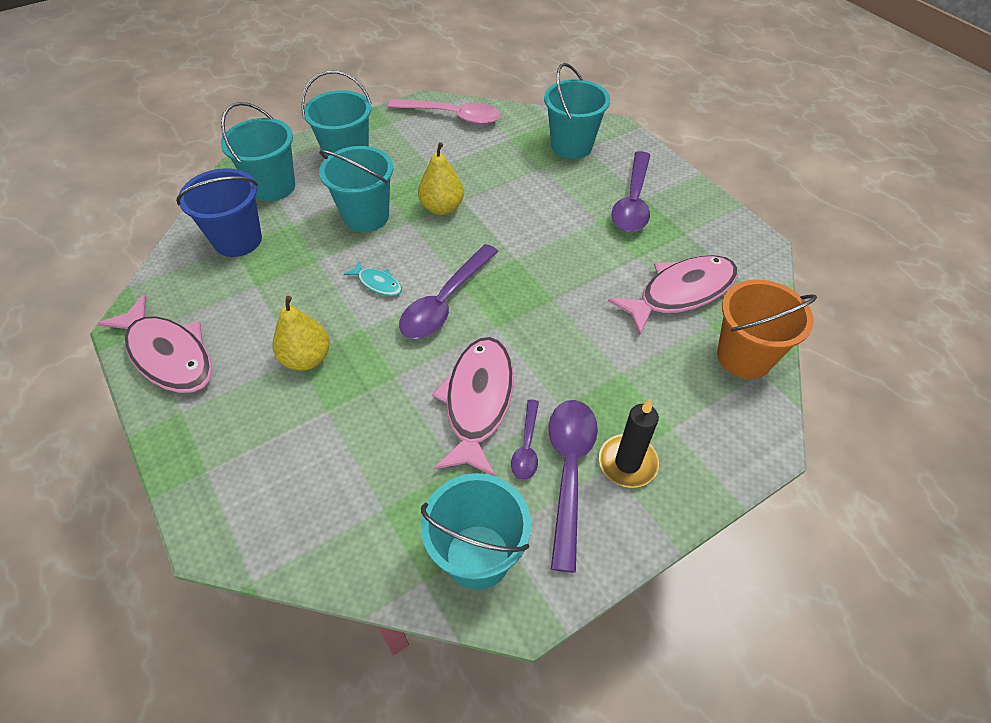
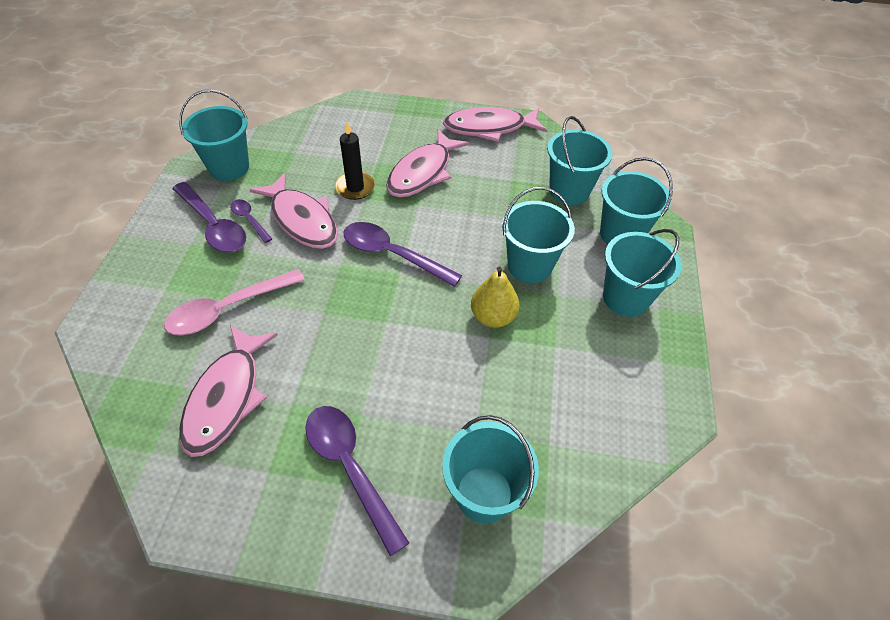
camera: 130 degrees right, 0 degrees up
blue bucket [176,168,262,257] -> turquoise bucket [547,116,612,205]
yellow pear [273,296,330,371] -> pink fish [386,129,469,198]
turquoise fish [344,261,402,296] -> none
pink spoon [388,99,501,125] -> pink spoon moved to [164,269,305,335]
purple spoon [399,244,499,339] -> purple spoon turned 45 degrees counterclockwise [344,222,462,287]
black candle [599,399,659,488] -> black candle moved to [335,122,375,200]
orange bucket [717,280,817,379] -> none

